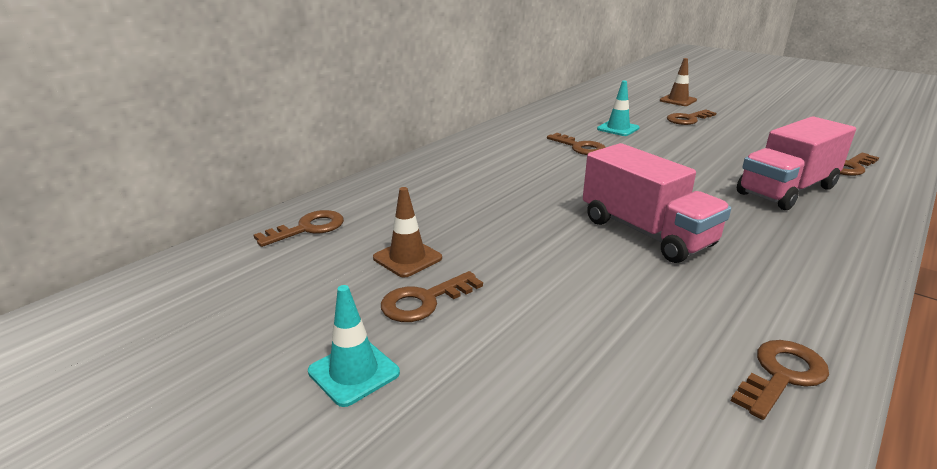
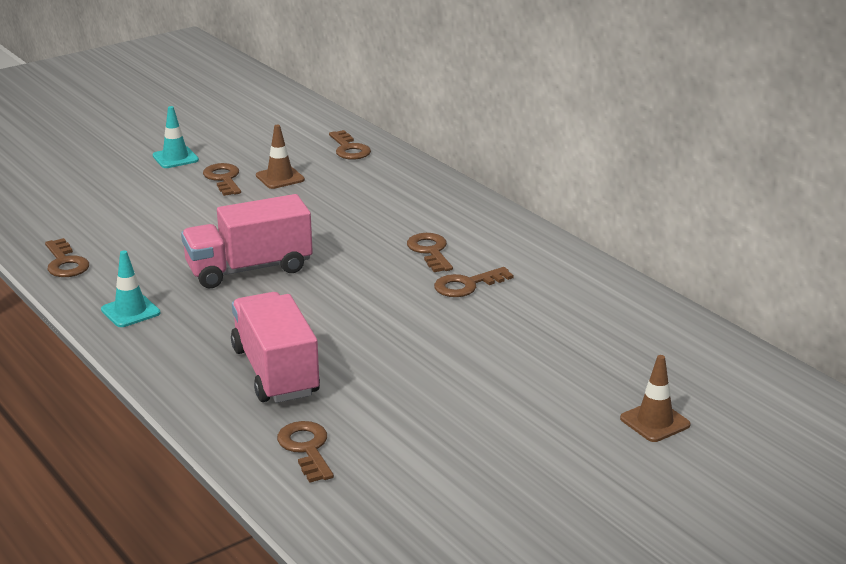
camera: 105 degrees right, 0 degrees up
turquoise traffic cone [597,81,640,136] -> turquoise traffic cone moved to [101,250,160,327]
brown key [667,109,716,125] -> brown key moved to [407,233,453,272]

